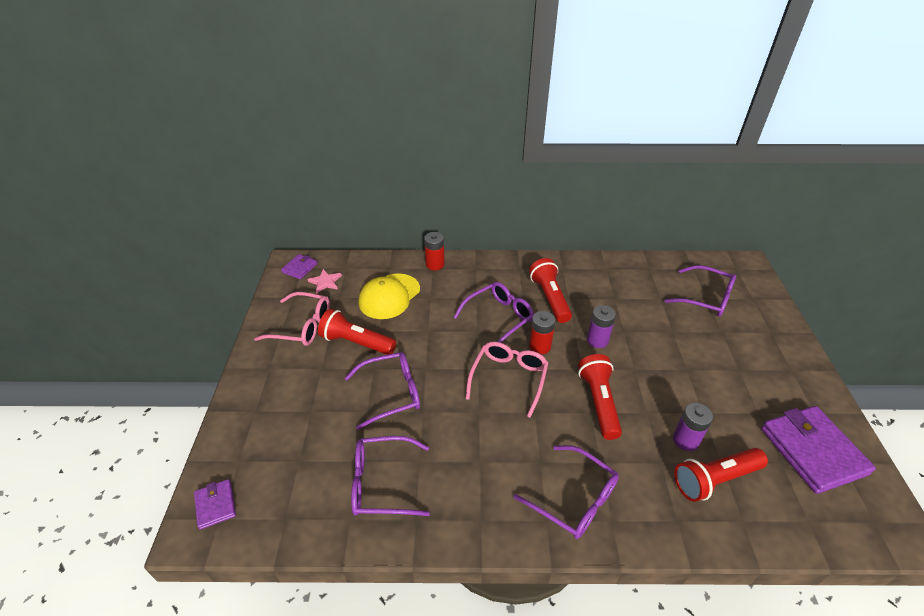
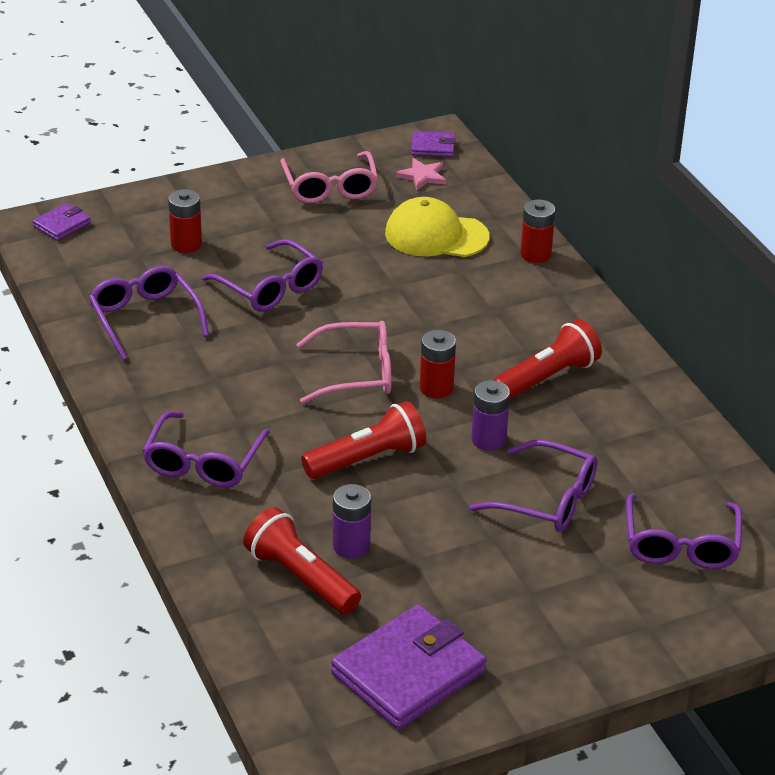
camera: 65 degrees right, 5 degrees down
red flashlight [318,309,396,355] -> none
purple glasses [453,282,534,343] -> purple glasses moved to [470,440,598,532]
none -> red battery [168,189,202,253]

